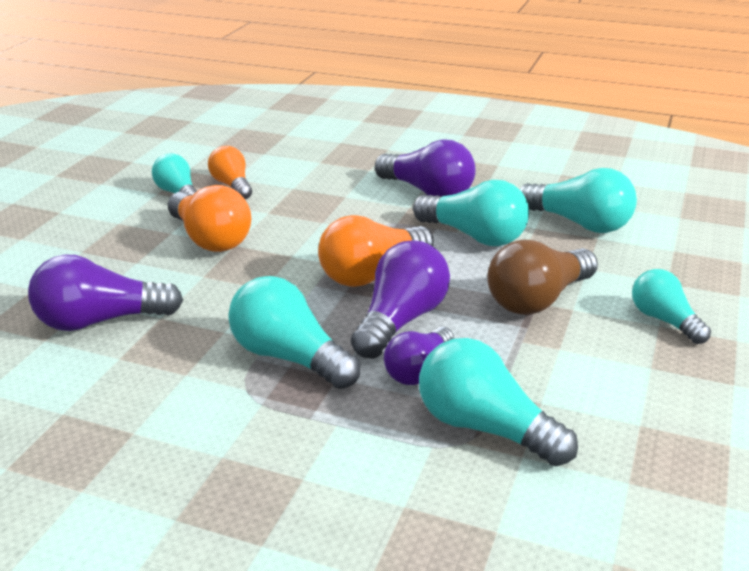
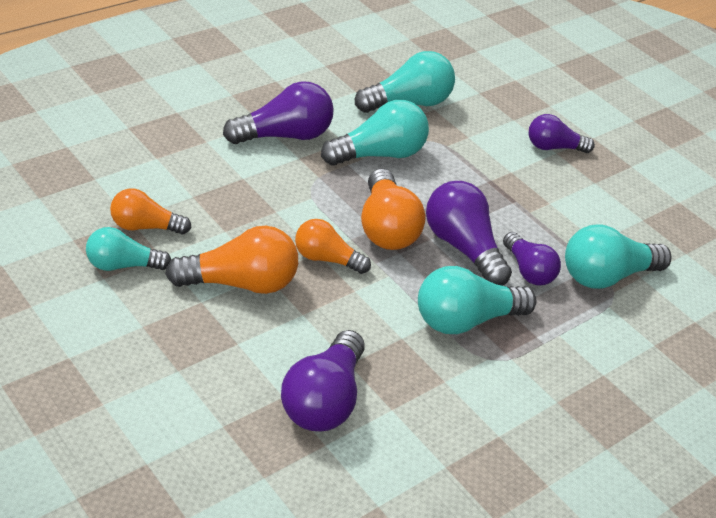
camera: 65 degrees left, 10 degrees up
brown light bulb [487,239,598,315] -> none
turquoise light bulb [632,269,711,344] -> purple light bulb [529,114,595,153]
none -> orange light bulb [295,219,371,274]

